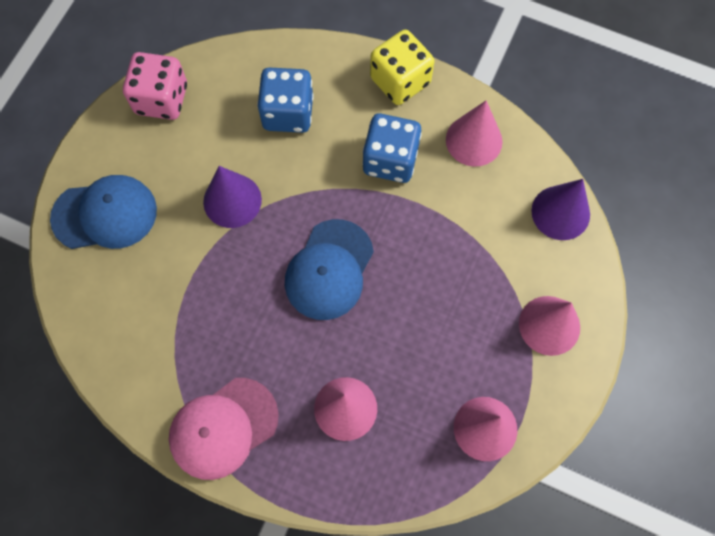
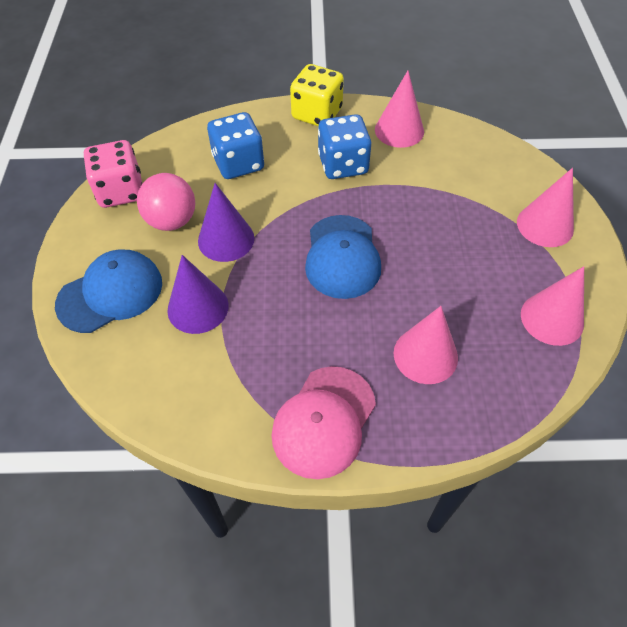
camera: 25 degrees left, 15 degrees down
purple cone [531,179,590,240] -> purple cone moved to [167,255,229,334]
none -> pink ball [137,173,195,231]

